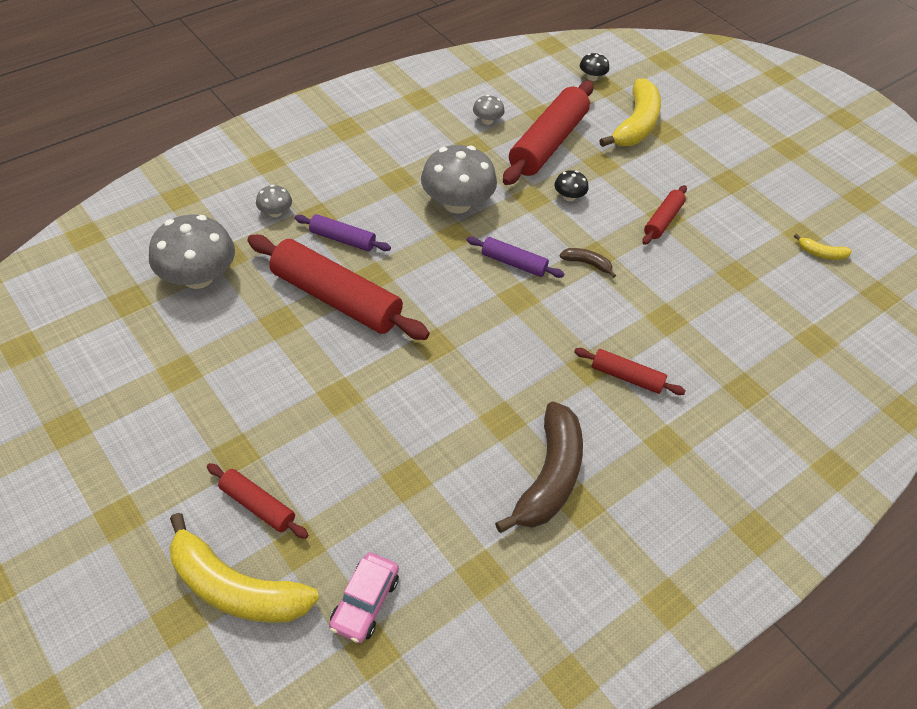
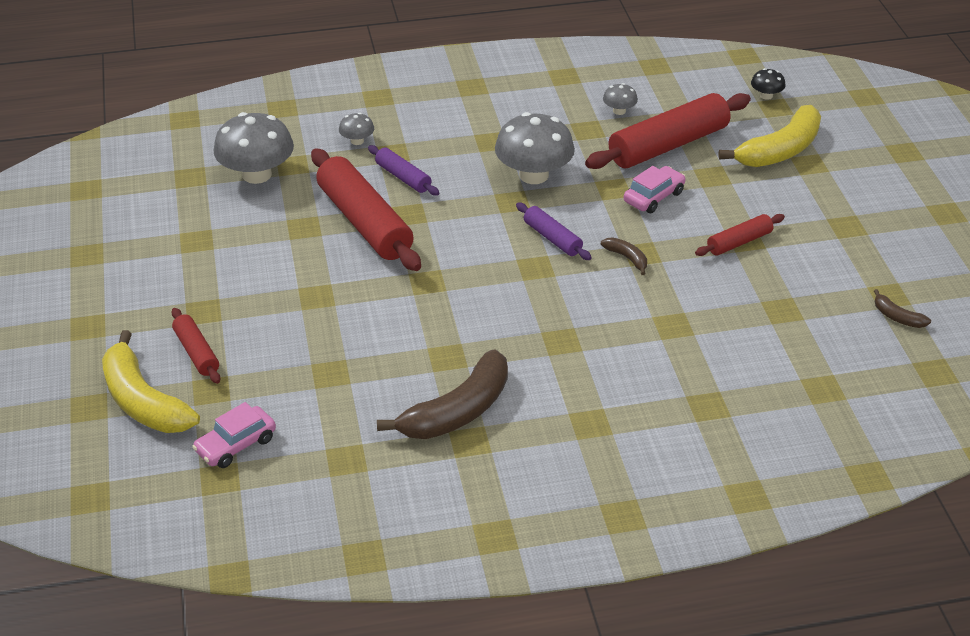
camera: 30 degrees right, 10 degrees down
black mushroom [554,170,588,201] -> pink car [624,166,686,213]
red rolling pin [574,348,685,395] -> none
yellow banana [794,234,852,260] -> brown banana [874,289,931,328]

